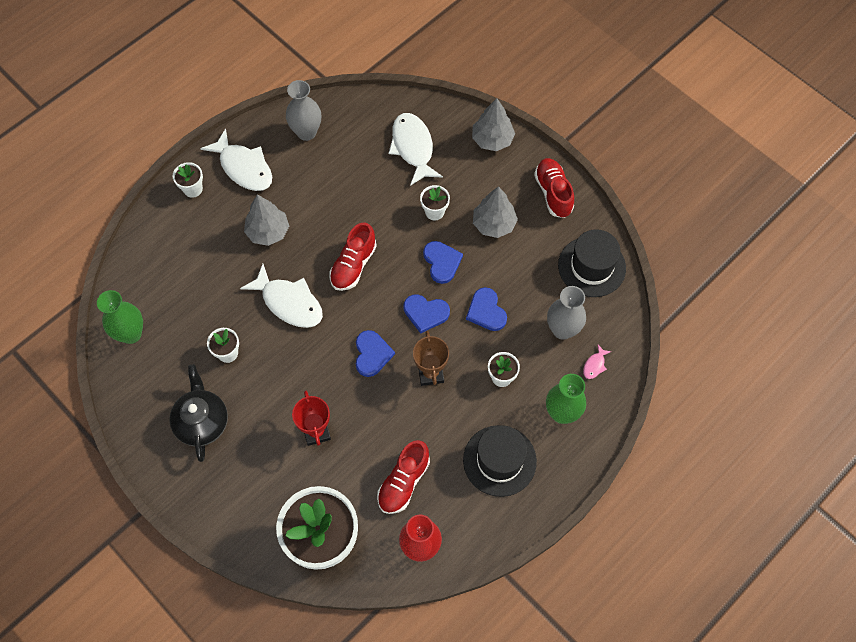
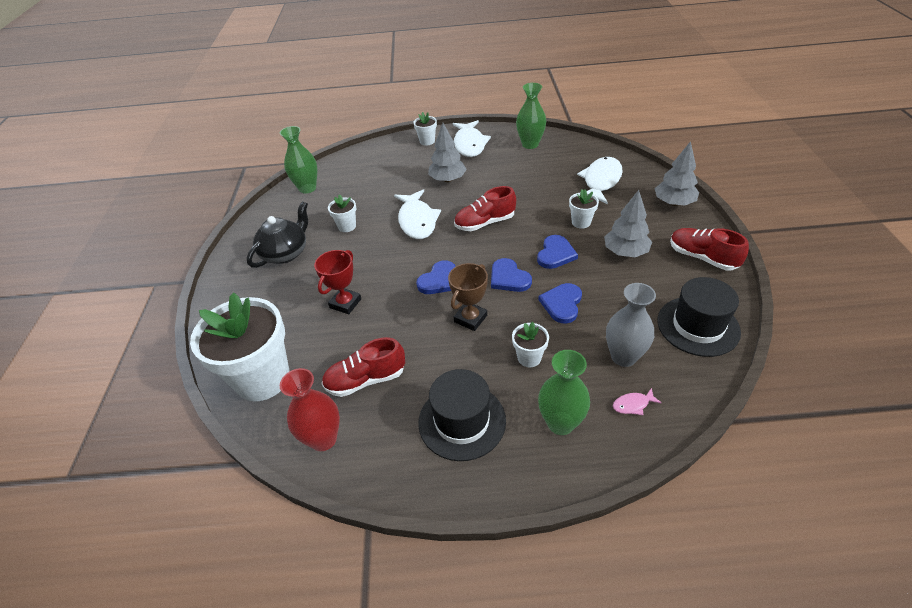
camera: 45 degrees right, 20 degrees down
grey vase [286,80,321,141] -> green vase [516,83,546,149]
red shoe [534,158,574,218] -> red shoe turned 75 degrees counterclockwise [670,228,749,270]

